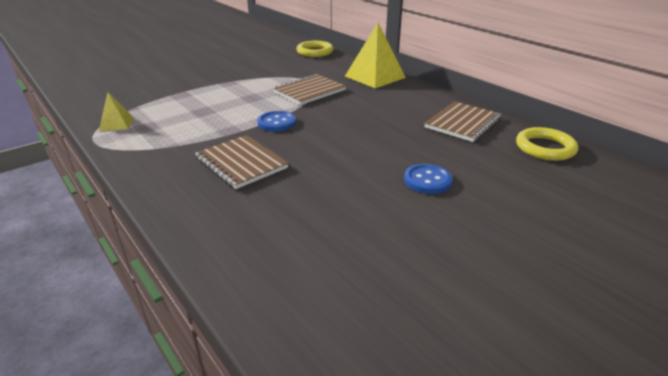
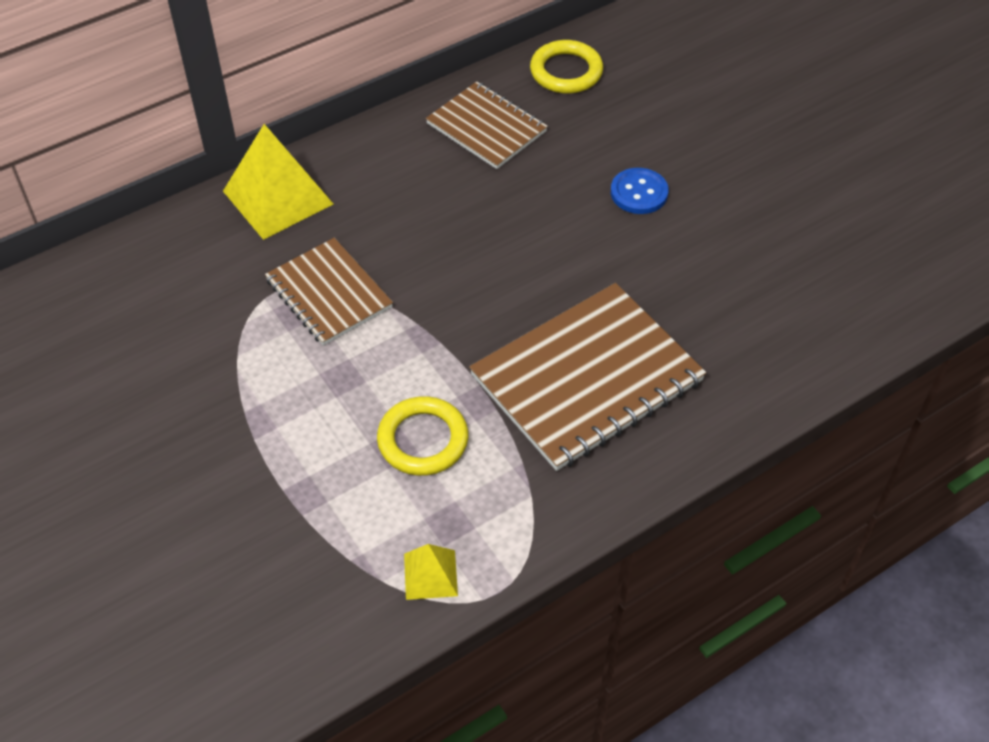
camera: 85 degrees left, 20 degrees up
brown notebook [195,135,289,189] -> brown notebook [469,283,706,471], size x1.65
blue button [257,111,296,132] -> none
yellow ring [296,41,334,57] -> yellow ring moved to [377,396,468,476]

